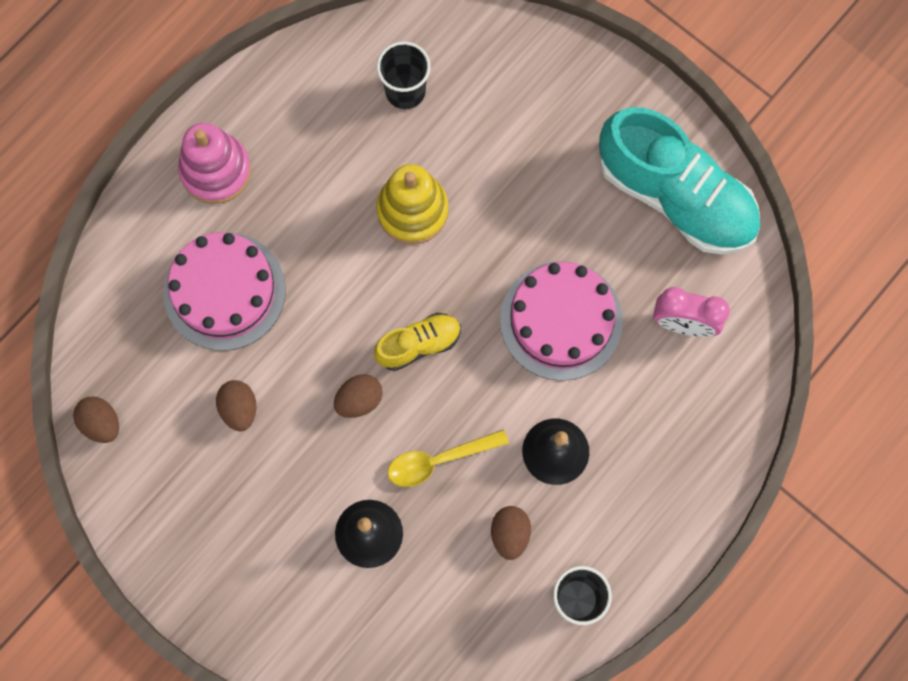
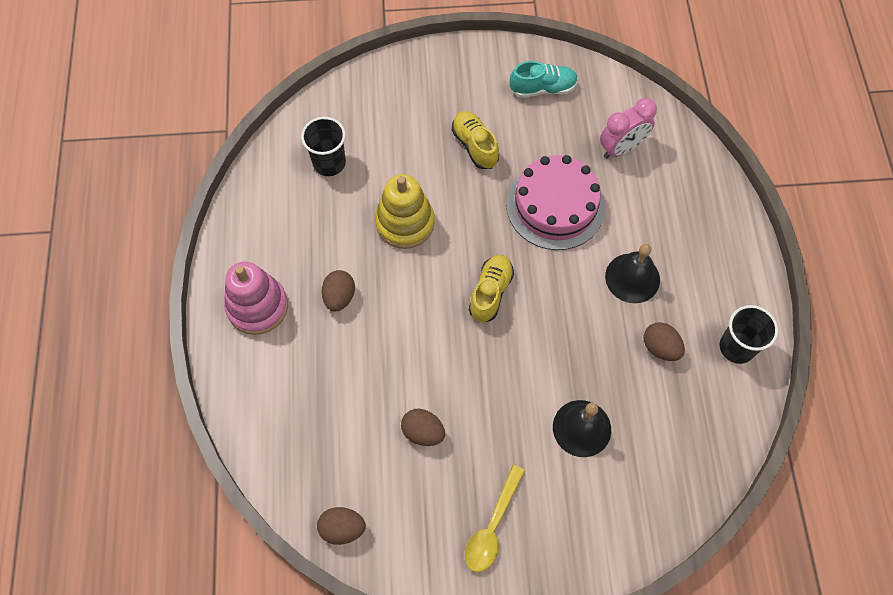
camera: 45 degrees left, 10 degrees down
pink cake [163,232,286,351] -> none
brown egg [334,374,383,418] -> brown egg moved to [322,270,355,312]
yellow spoon [388,429,509,487] -> yellow spoon moved to [465,465,525,572]
turquoise shoe [599,107,760,254] -> turquoise shoe [510,61,578,98], size x0.49
none -> yellow shoe [452,111,499,169]

